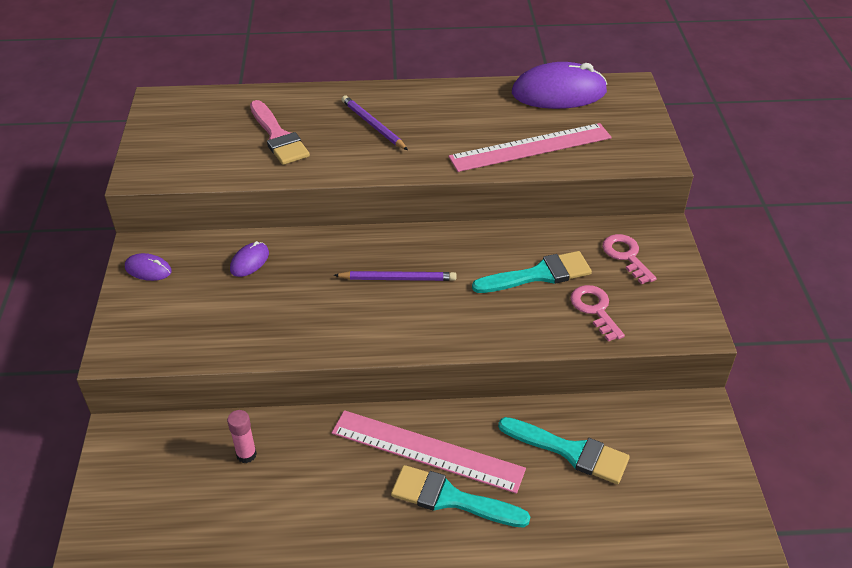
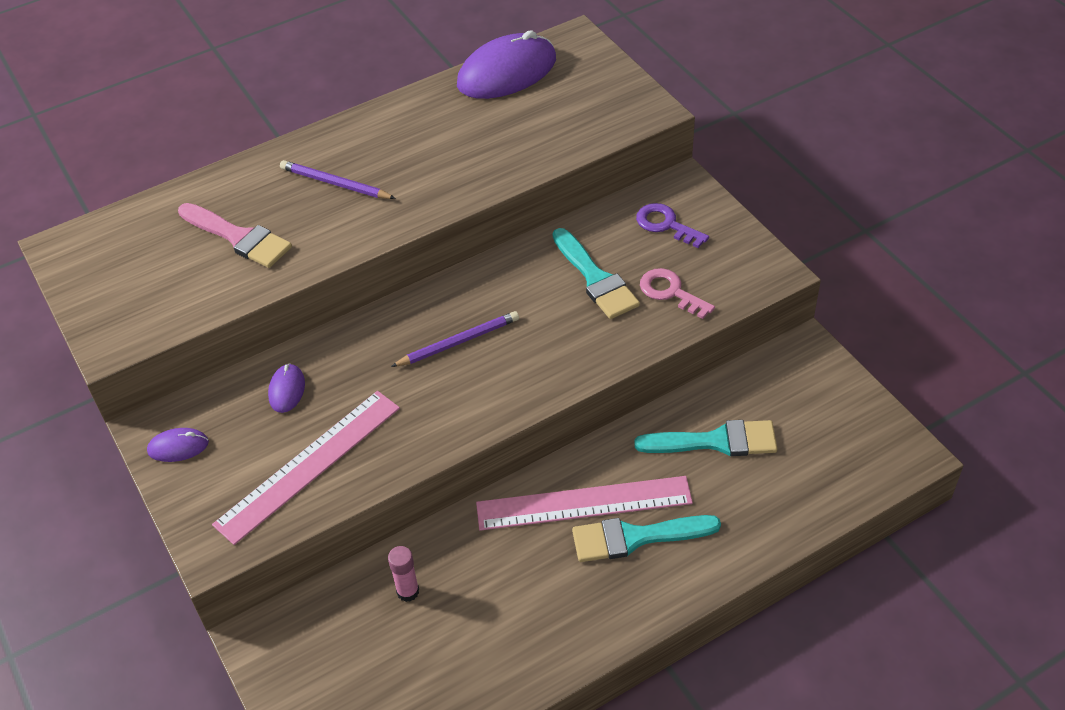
camera: 25 degrees left, 5 degrees up
pink ruler [449,123,612,172] -> pink ruler moved to [212,391,400,545]
turquoise brush [472,251,592,293] -> turquoise brush turned 105 degrees clockwise [553,228,640,319]
pink key [602,234,657,284] -> purple key [636,203,709,248]

